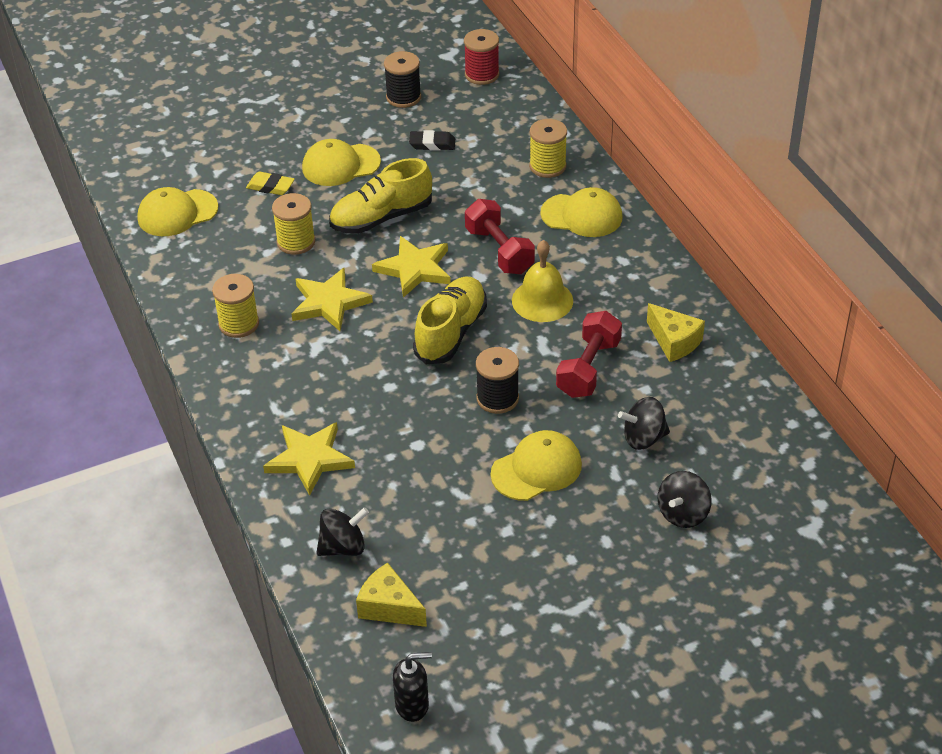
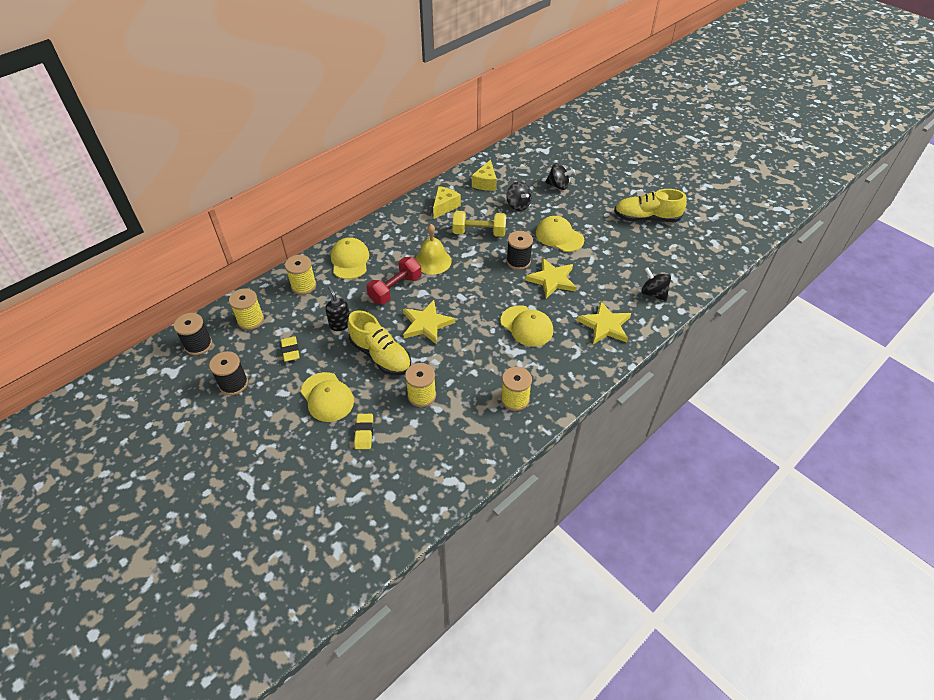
camera: 110 degrees left, 5 degrees up
yellow cap [137,187,218,236] -> yellow cap moved to [500,305,553,347]
yellow star [291,268,373,331] -> yellow star moved to [525,258,577,299]
yellow cheese [356,563,427,627] -> yellow cheese moved to [472,160,497,191]
black soap dispenser [393,652,432,722] -> black soap dispenser moved to [325,286,350,331]
black eraser [409,130,455,151] -> yellow eraser [281,336,300,362]
yellow shoe [413,276,487,364] -> yellow shoe moved to [614,189,687,222]
red spool [464,29,499,85] -> black spool [174,313,212,355]
red dumbbell [556,311,622,398] -> yellow dumbbell [452,211,506,237]
none -> yellow spool [229,288,264,330]

